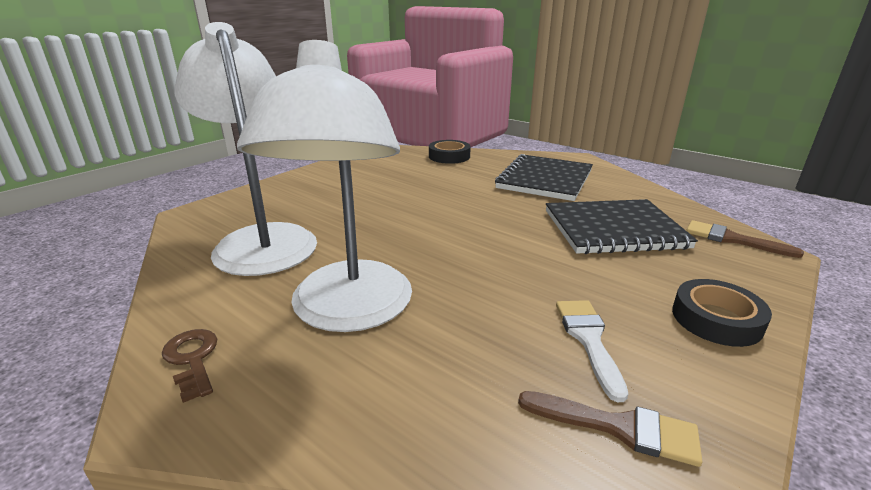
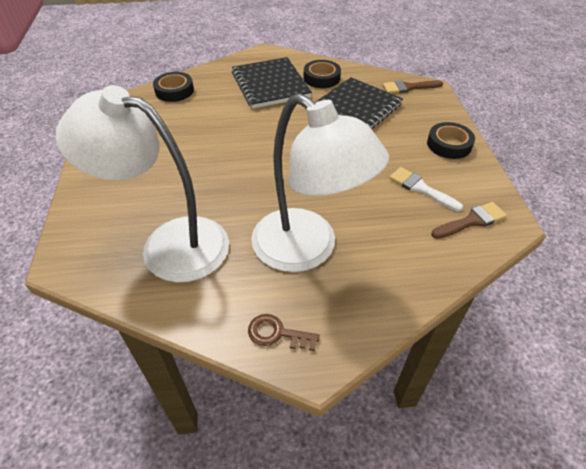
camera: 45 degrees left, 20 degrees up
none -> black tape [304,60,341,88]

